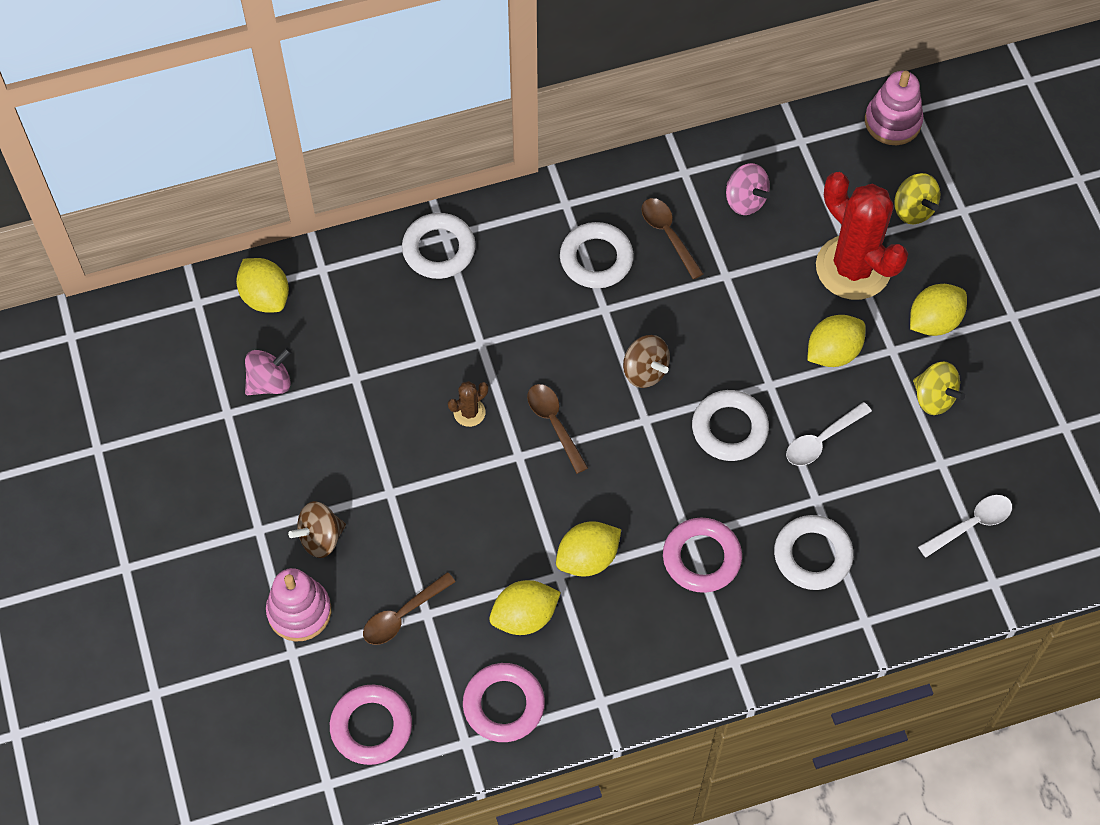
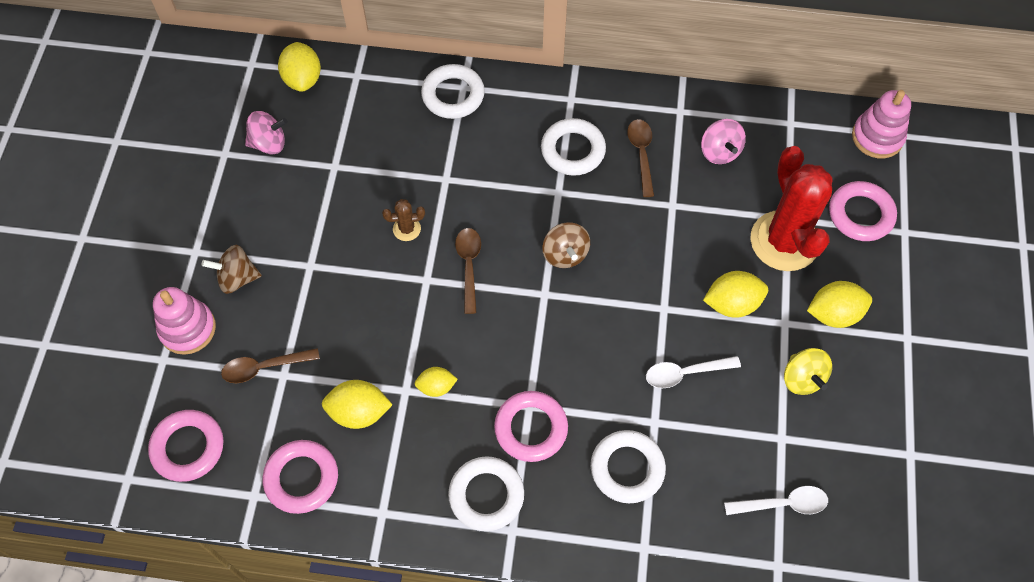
camera: 25 degrees right, 0 degrees up
yellow lemon [556,521,621,577] -> yellow lemon [415,367,458,397], size x0.62
white ring [692,390,769,461] -> white ring moved to [448,456,524,531]
yellow spinning top [894,173,940,224] -> pink ring [829,181,897,241]

